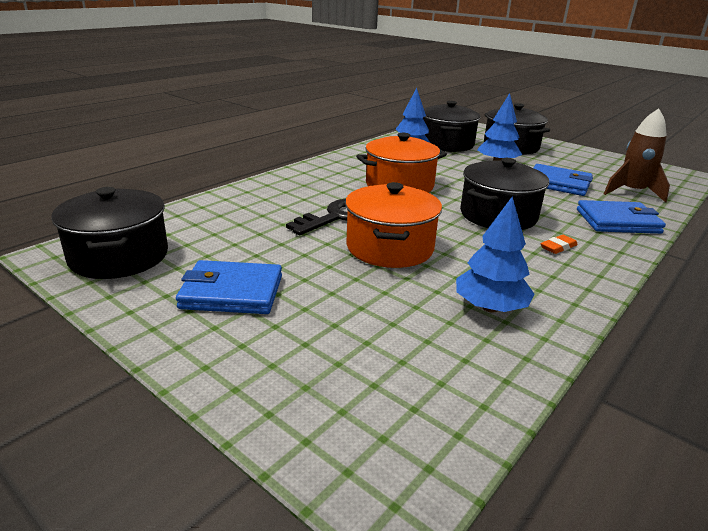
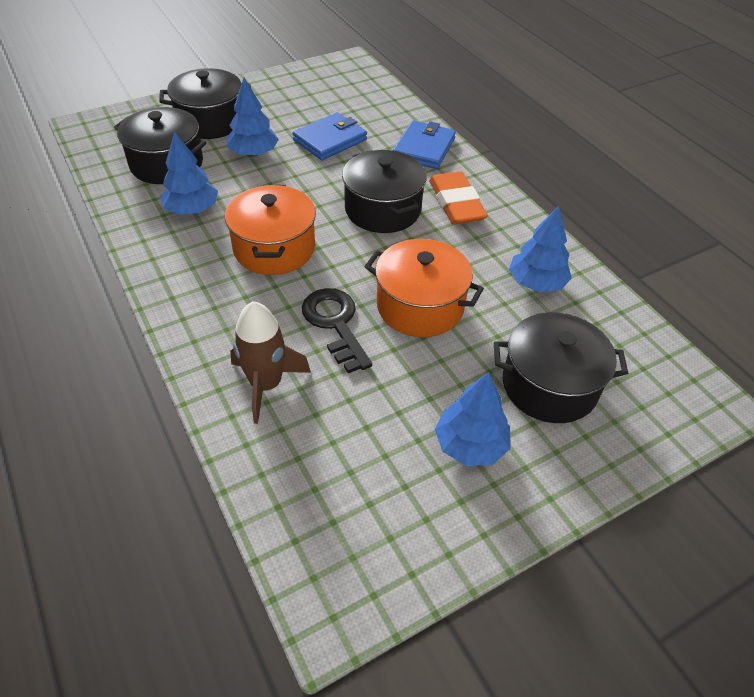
camera: 70 degrees left, 20 degrees up
black pot [51,187,168,279] -> black pot moved to [494,312,628,423]
blue wallet [176,260,282,314] -> blue tree [434,372,511,466]
orange eraser [540,235,578,254] -> orange eraser [429,171,488,225], size x2.27
brown rocket [604,108,670,203] -> brown rocket moved to [230,301,311,424]

